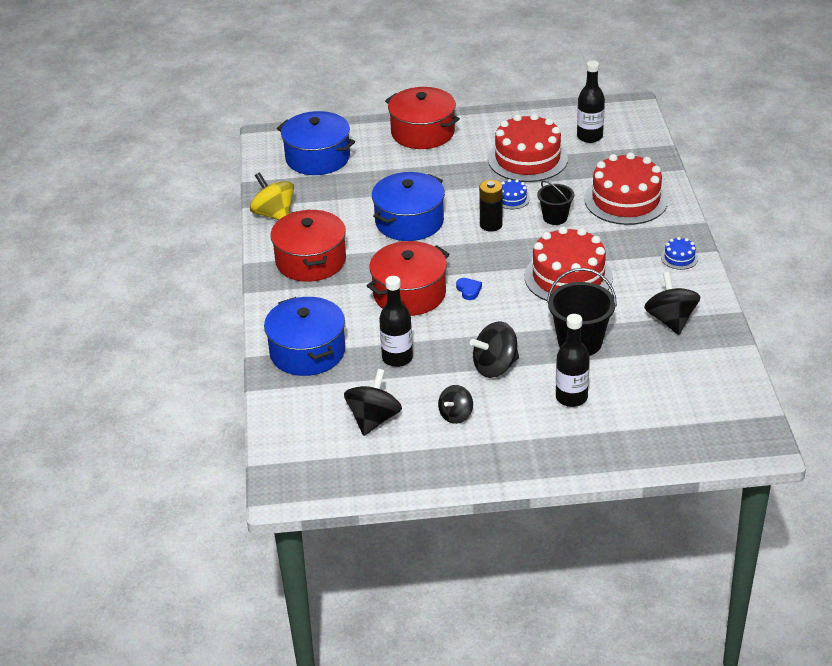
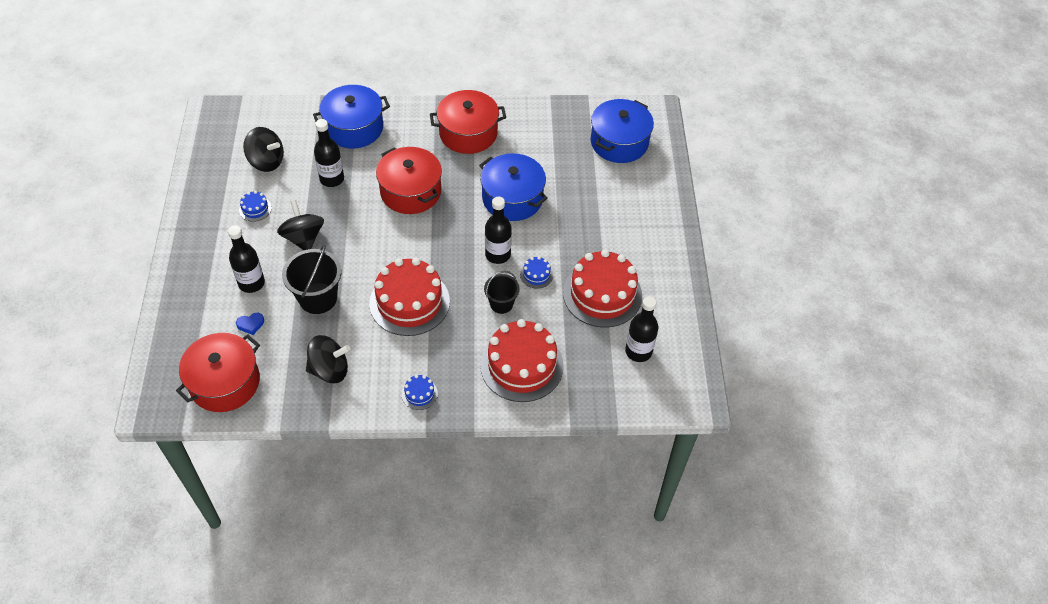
camera: 90 degrees right, 15 degrees up
yellow spinning top [250,172,294,220] -> none
red pot [385,87,460,149] -> red pot moved to [176,333,260,412]
black spinning top [438,385,473,424] -> blue cake [239,191,272,222]
blue heart [456,278,482,300] -> blue heart moved to [236,313,264,335]
black battery [479,180,502,232] -> black bottle [485,197,512,264]

